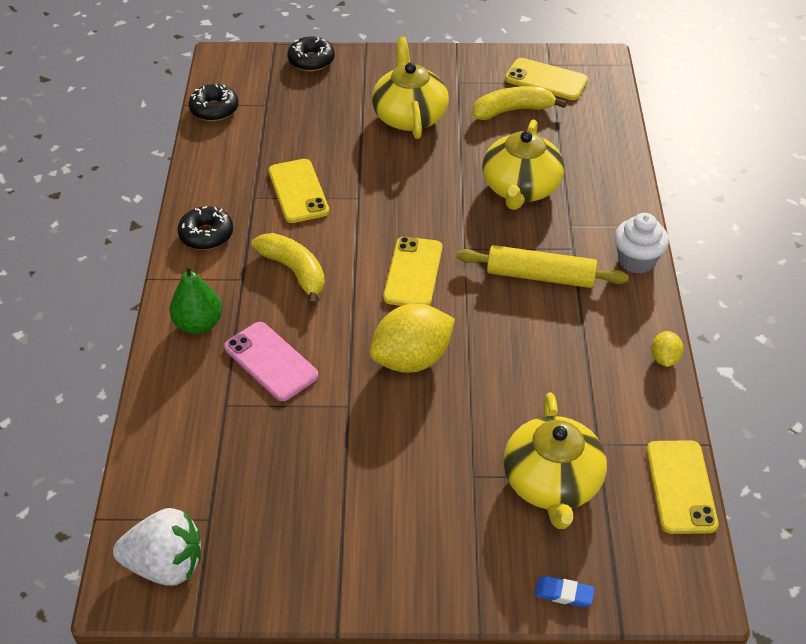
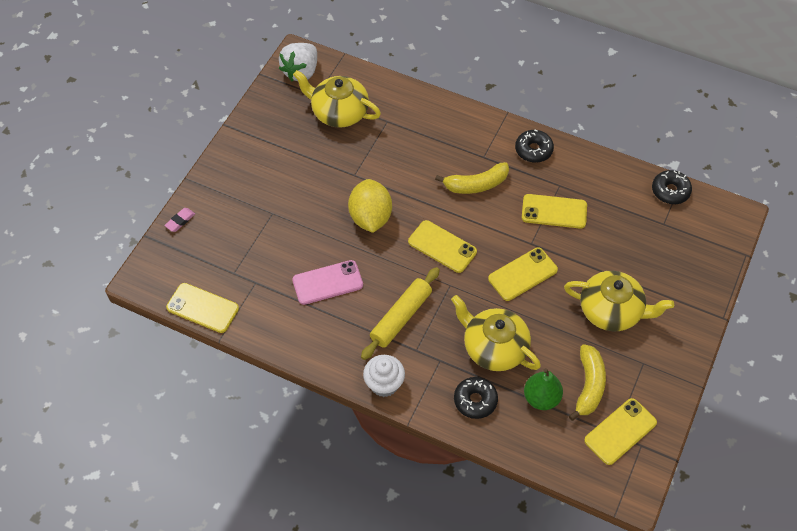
camera: 115 degrees right, 10 degrees up
green pear [169,264,222,334] -> green pear moved to [524,368,563,410]
pink phone [224,322,318,401] -> pink phone moved to [292,260,363,305]
black donut [287,36,335,71] -> black donut moved to [454,377,498,419]
yellow teapot [503,393,607,529] -> yellow teapot moved to [293,70,381,128]
blue eraser [535,576,595,607] -> pink eraser [164,208,195,232]
yellow lemon [651,331,684,367] -> none
none -> yellow phone [488,248,558,301]

